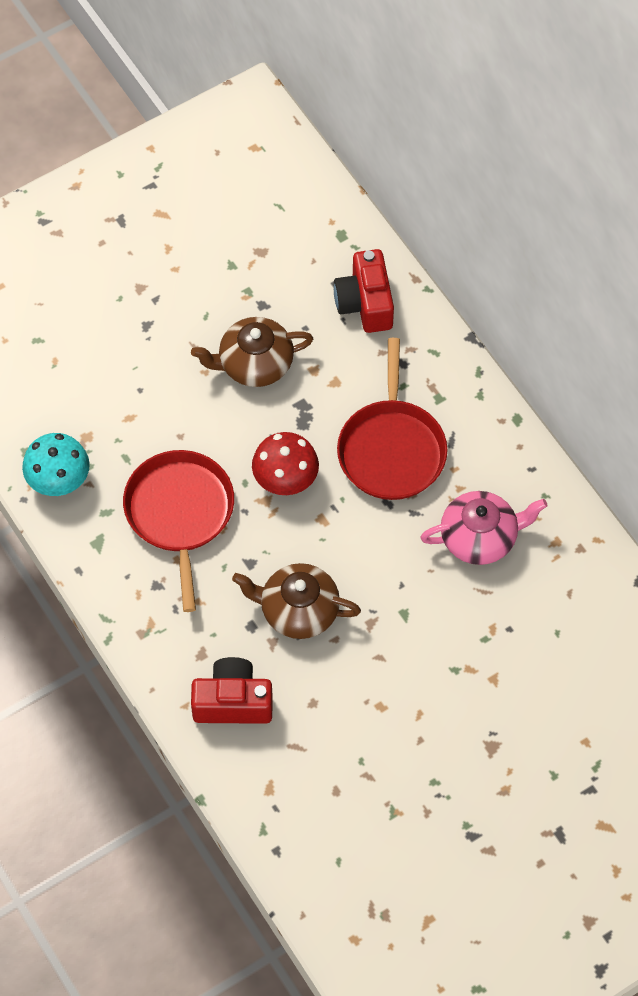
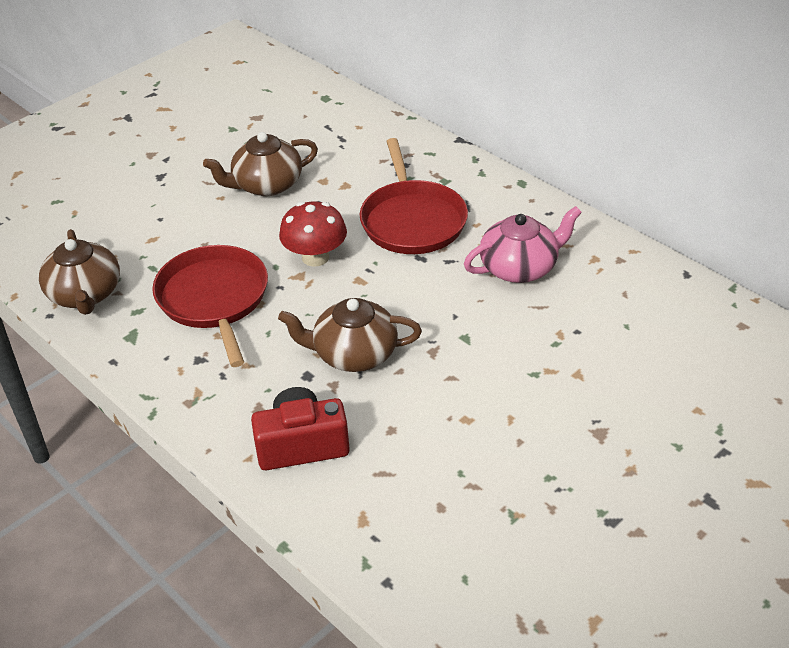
camera: 10 degrees left, 20 degrees down
turquoise mushroom [22,433,90,496] -> brown teapot [39,229,120,315]
red camera [334,249,394,333] -> none

